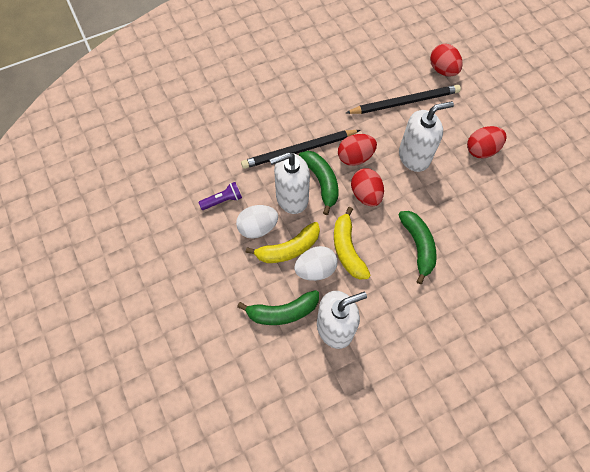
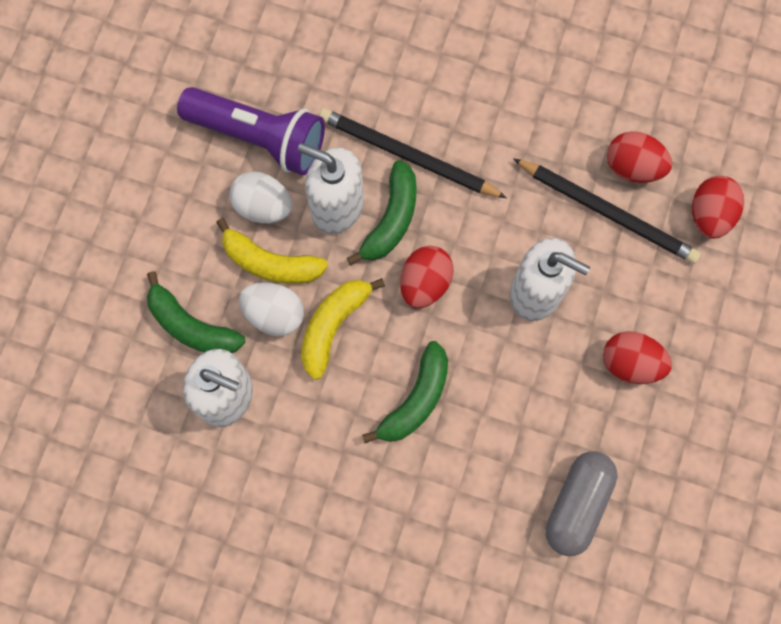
camera: 45 degrees right, 10 degrees up
purple flashlight [199,182,242,210] -> purple flashlight [177,87,325,175], size x2.18
red egg [338,134,377,166] -> red egg moved to [607,131,672,183]
none -> grey capsule [545,451,618,556]

